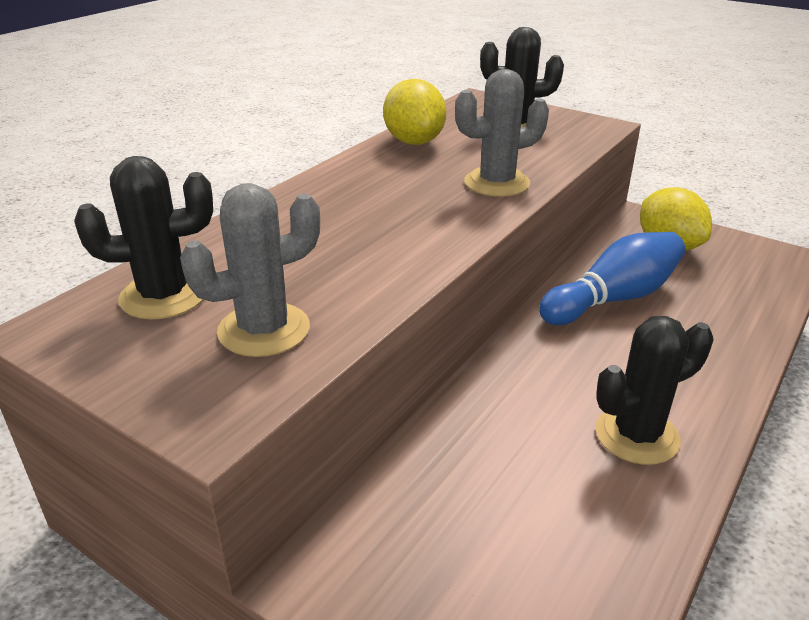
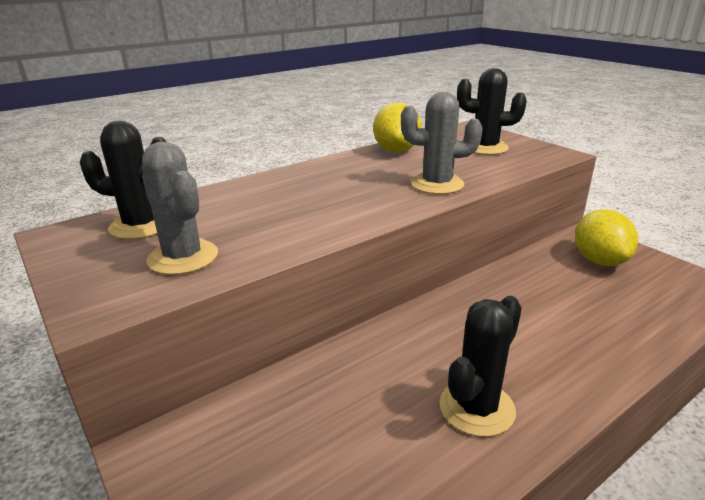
camera: 20 degrees right, 5 degrees down
grey cactus [180,183,320,357] -> grey cactus turned 60 degrees clockwise [142,142,218,275]
blue bowling pin [539,232,685,325] -> none
black cactus [595,316,714,465] -> black cactus turned 45 degrees counterclockwise [439,296,522,437]

